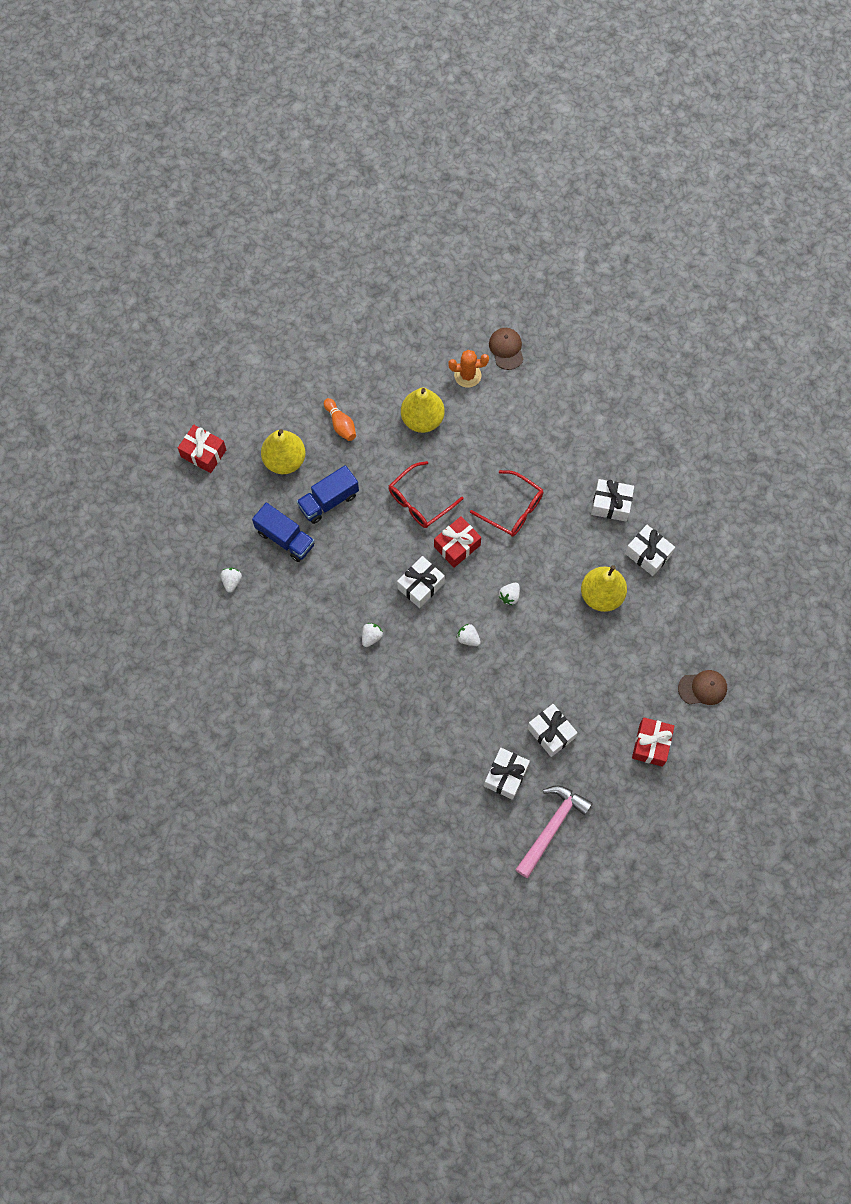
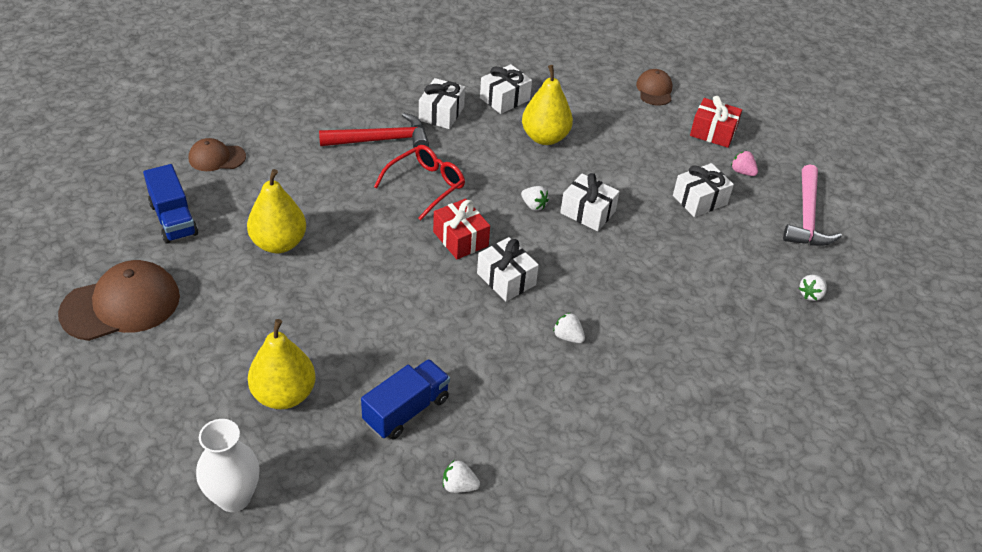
camera: 85 degrees left, 25 degrees down
red gift [178,425,226,473] -> white vase [196,419,260,512]
blue truck [296,465,359,524] -> blue truck moved to [143,164,198,243]
orange bowling pin [324,398,356,441] -> none
red glasses [389,461,463,528] -> none
orange cactus [448,350,489,388] -> none
white strawberry [457,624,481,646] -> white strawberry moved to [799,275,827,301]
white gift [484,748,530,800] -> white gift moved to [560,173,620,231]
pink hammer [515,785,593,878] -> pink hammer turned 120 degrees counterclockwise [783,164,842,246]
none -> brown cap [58,260,180,341]
none -> red hammer [319,113,429,148]
none -> pink strawberry [731,151,758,176]

